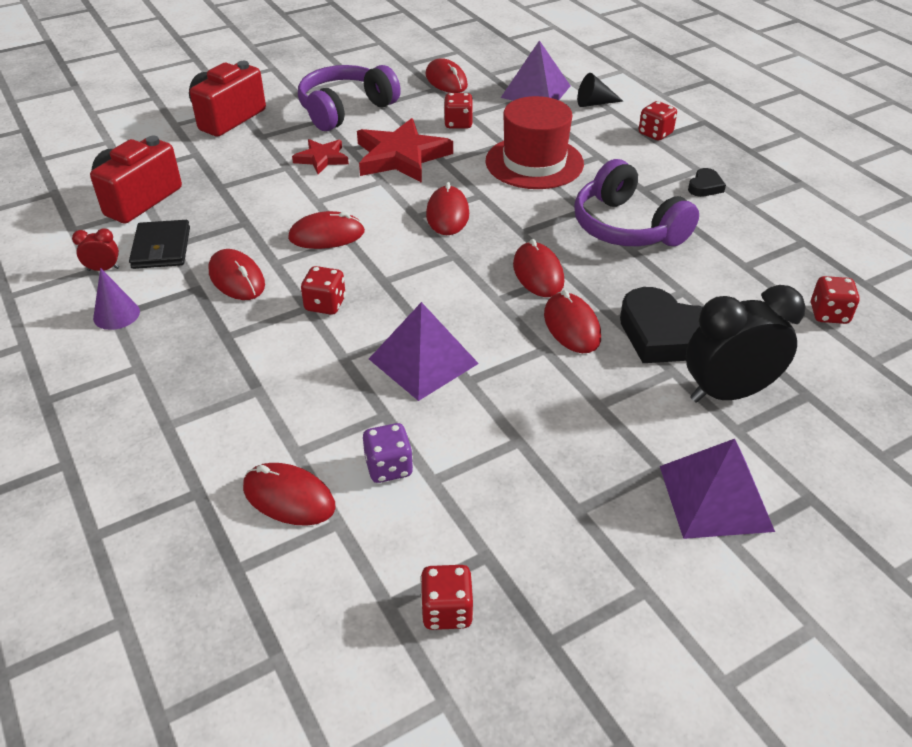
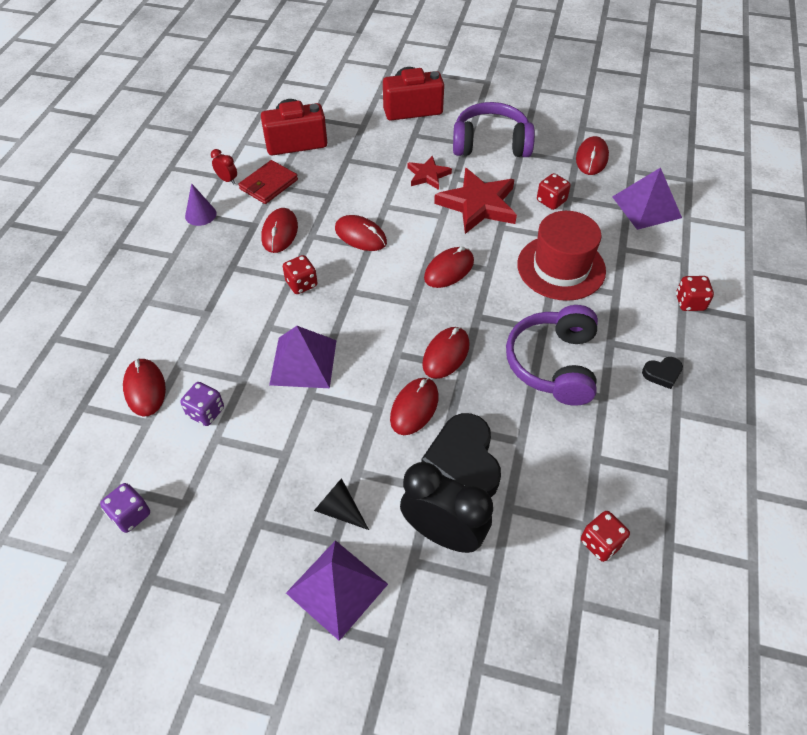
camera: 45 degrees right, 10 degrees up
black wallet [129,220,190,269] -> red wallet [239,160,298,204]
red dice [420,565,474,630] -> purple dice [100,483,150,533]
black cone [577,73,623,107] -> black cone moved to [314,478,369,530]

